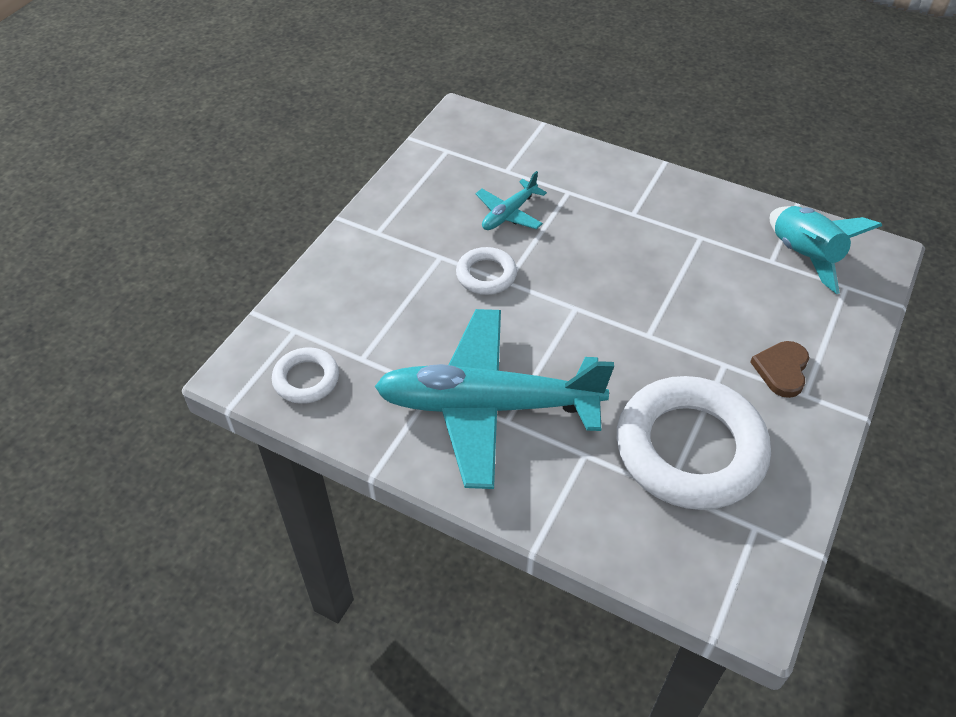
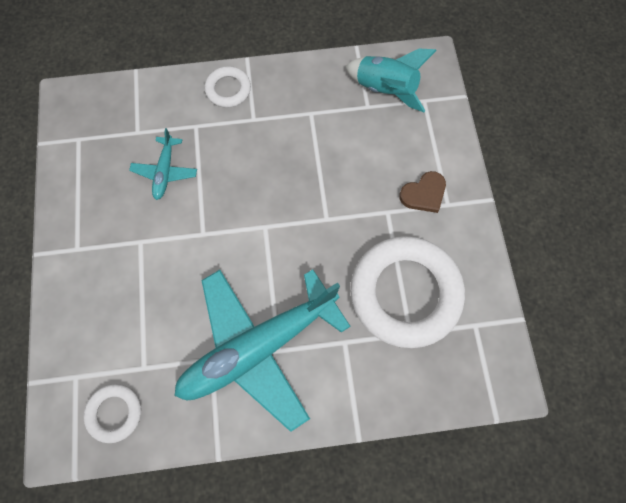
camera: 35 degrees left, 20 degrees up
white ring [456,247,517,295] -> white ring moved to [204,66,251,108]
brown heart [750,341,809,398] -> brown heart turned 105 degrees counterclockwise [399,171,446,213]

